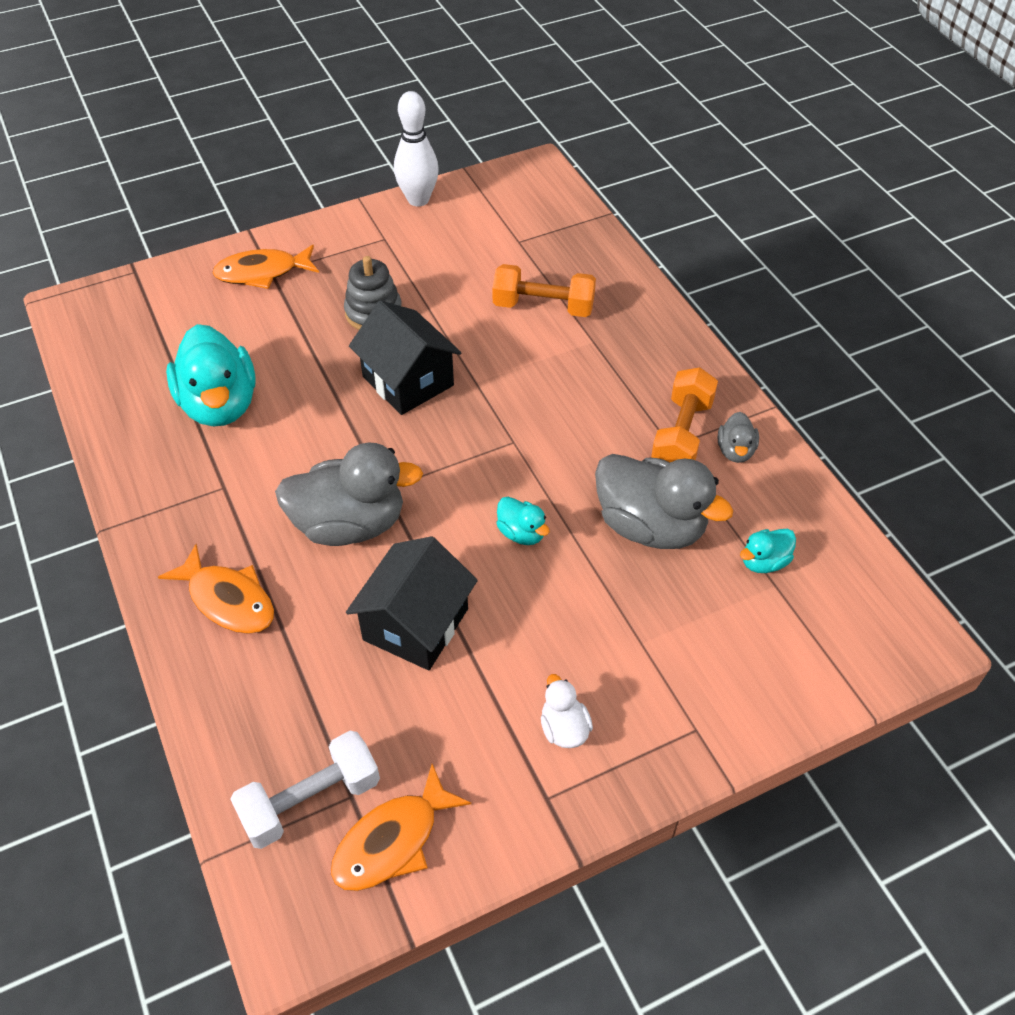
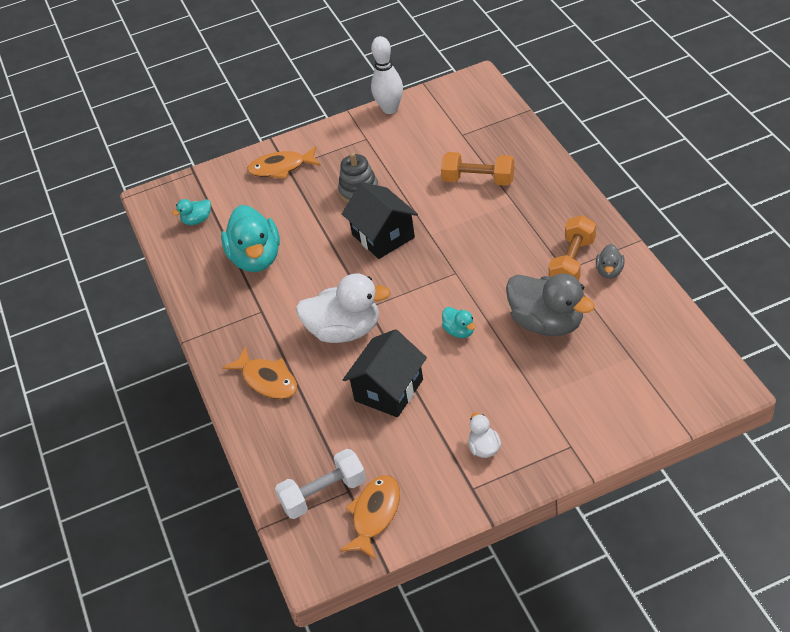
camera: 10 degrees right, 5 degrees down
grey duck [275,442,423,546] -> white duck [296,274,391,343]
orange fish [331,764,471,891] -> orange fish turned 150 degrees clockwise [340,475,400,560]
turquoise duck [740,529,796,573] -> turquoise duck moved to [172,199,211,225]

